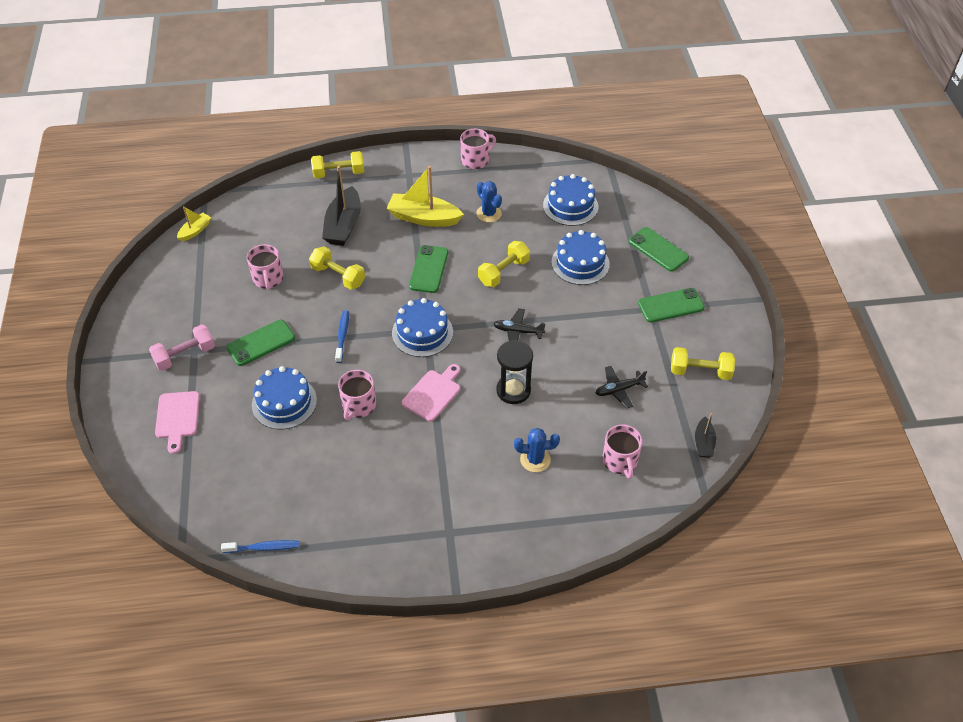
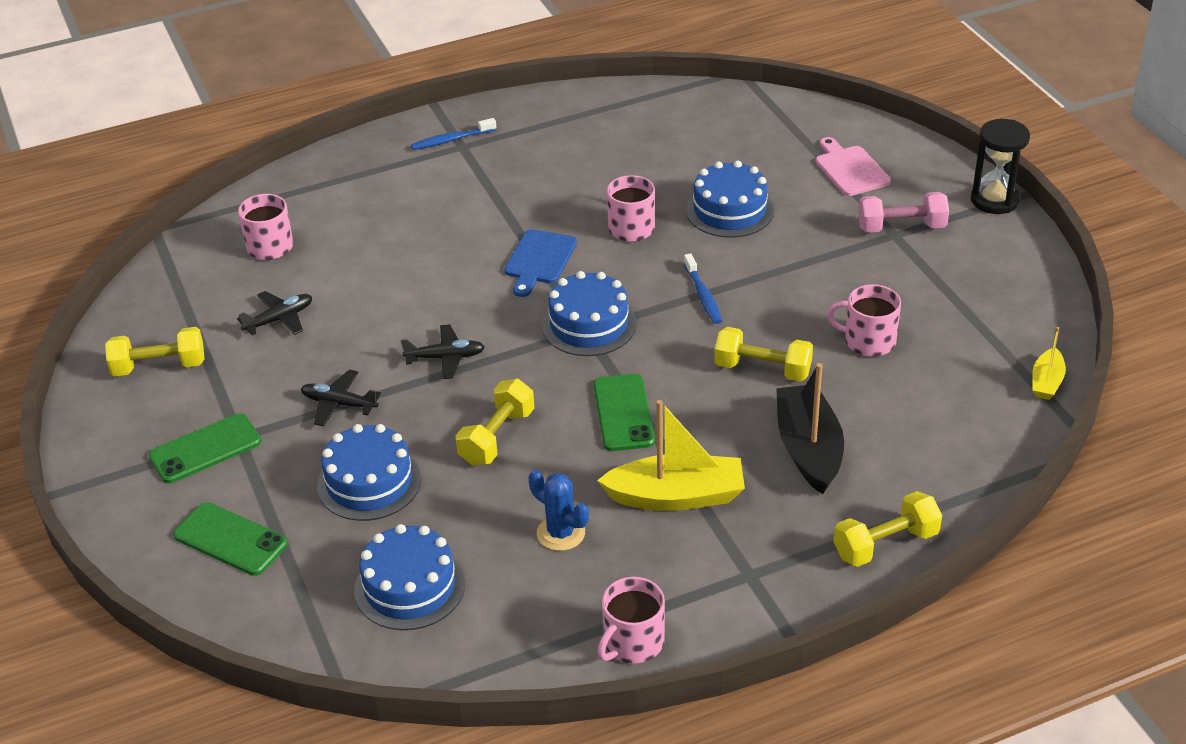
camera: 165 degrees right, 10 degrees down
pink dumbbell [149,324,215,371] -> pink dumbbell turned 45 degrees clockwise [858,192,949,233]
blue toothbrush [221,540,300,553] -> blue toothbrush moved to [411,118,496,150]
green phone [227,320,295,366] -> none
pink mug [247,244,283,290] -> pink mug turned 45 degrees counterclockwise [827,284,901,357]
pink cutting board [402,364,460,421] -> blue cutting board [504,229,577,297]
black hourglass [496,340,533,404] -> black hourglass moved to [971,119,1030,214]
blue cactus [514,428,560,472] -> none
black boat [695,413,716,458] -> none
none -> black plane [301,369,381,426]

